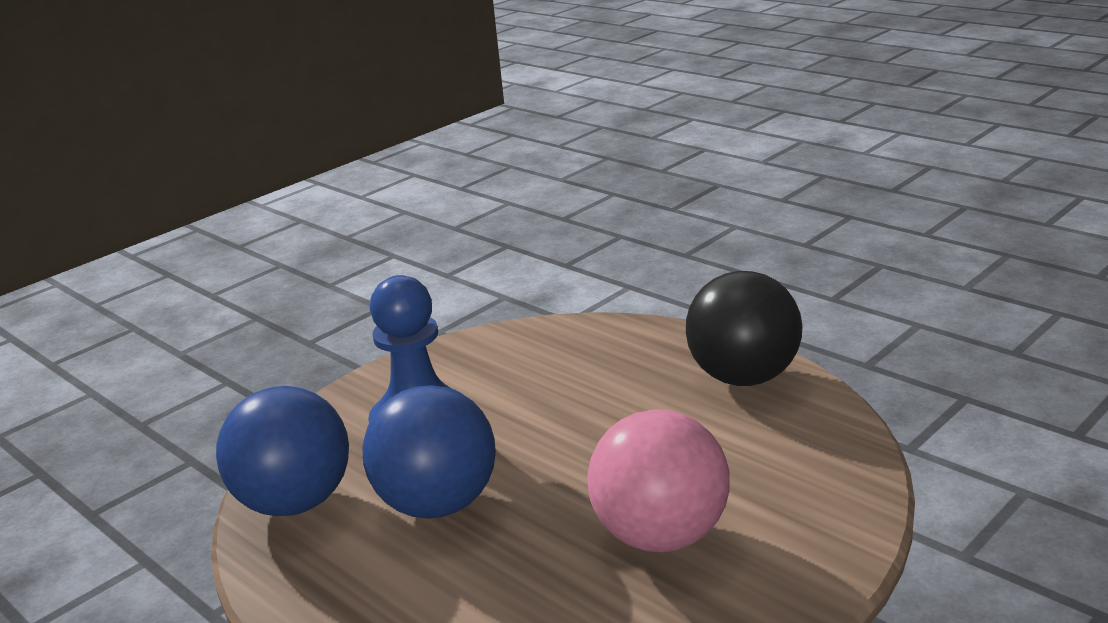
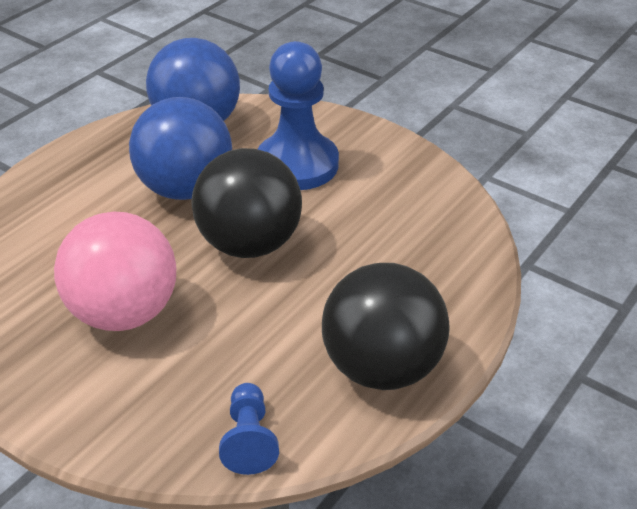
camera: 80 degrees right, 15 degrees up
none -> black ball [192,148,302,258]
none -> blue pawn [219,383,279,475]

